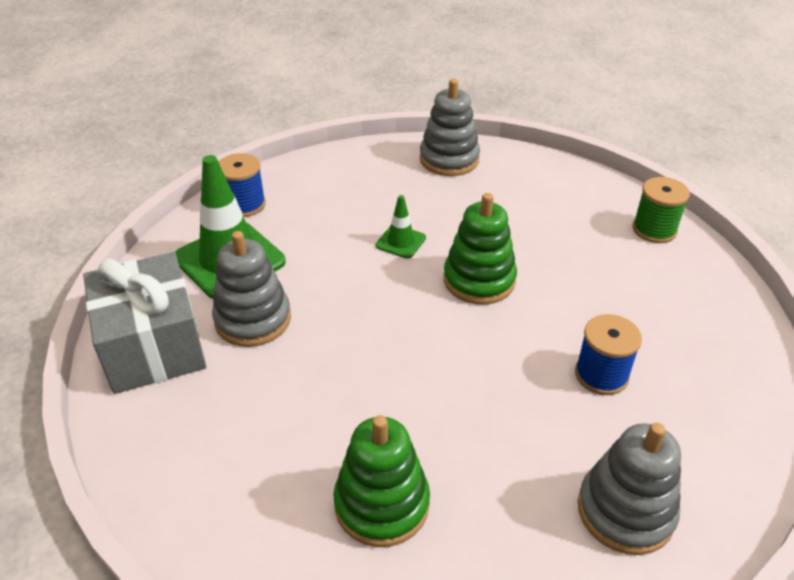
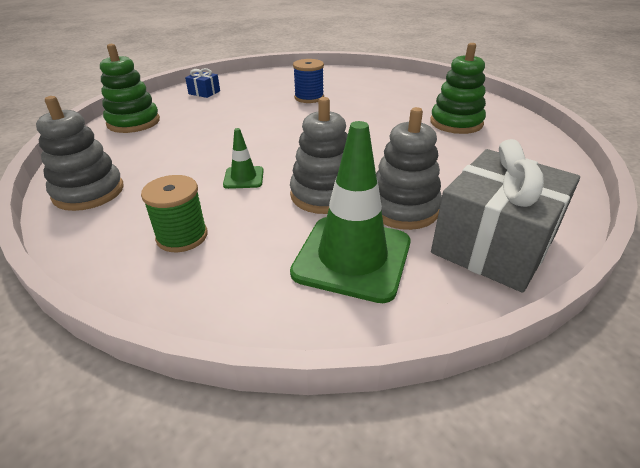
camera: 120 degrees left, 5 degrees down
blue spool [219,153,266,217] -> none
green stacking toy [444,193,517,305] -> green stacking toy moved to [100,44,160,133]
grey stacking toy [578,423,681,555] -> grey stacking toy moved to [290,97,348,214]
green spool [632,177,690,243] -> green spool moved to [141,175,208,252]
none -> blue gift [185,68,220,98]

